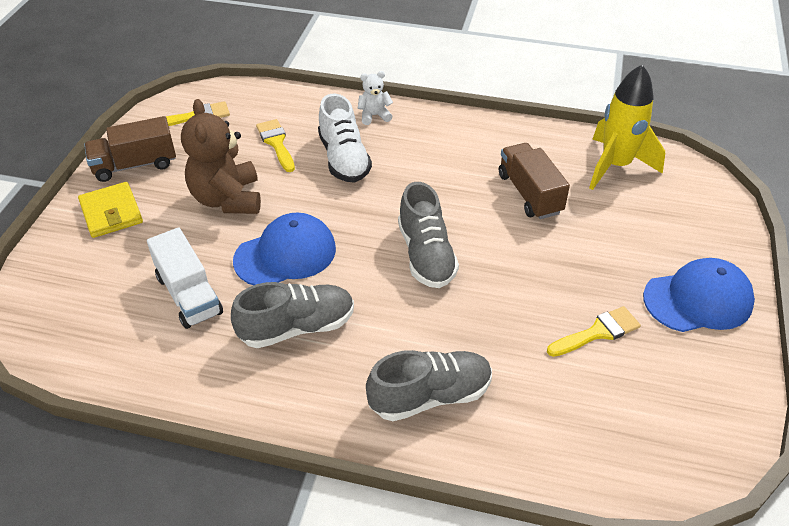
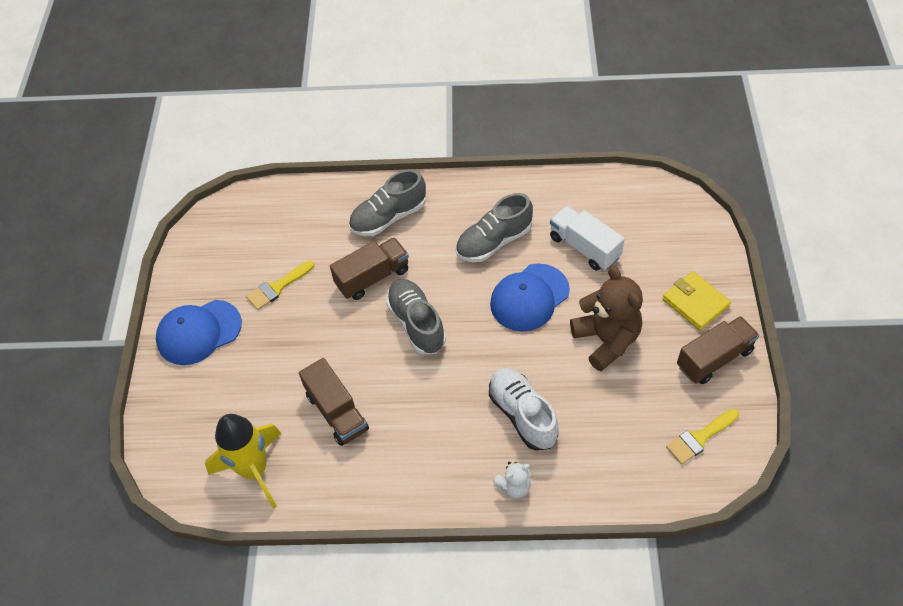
camera: 170 degrees right, 10 degrees up
yellow brush [256,119,295,172] -> none
none -> brown truck [330,237,409,300]

